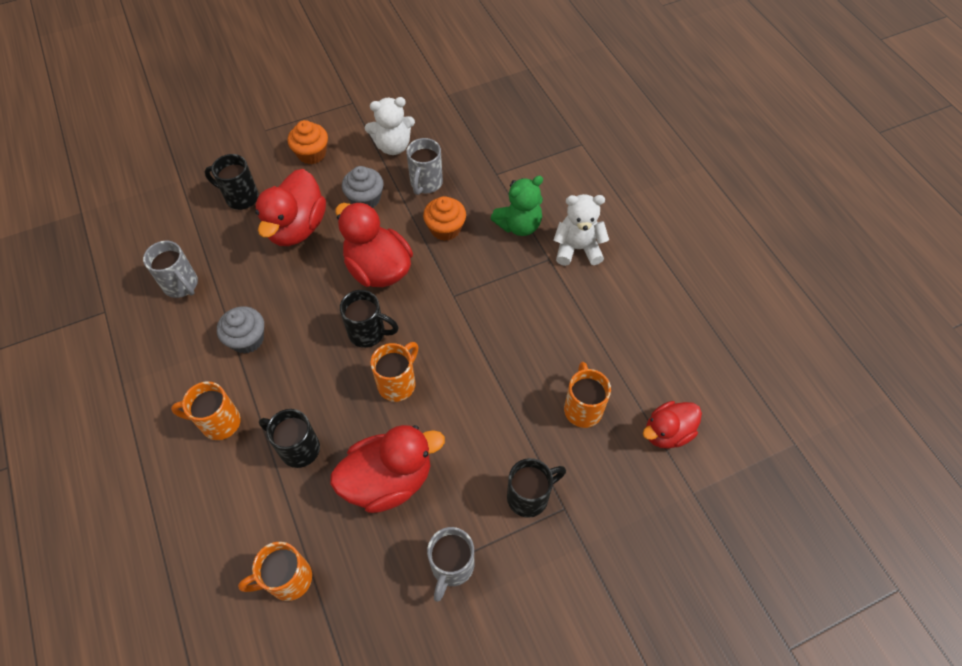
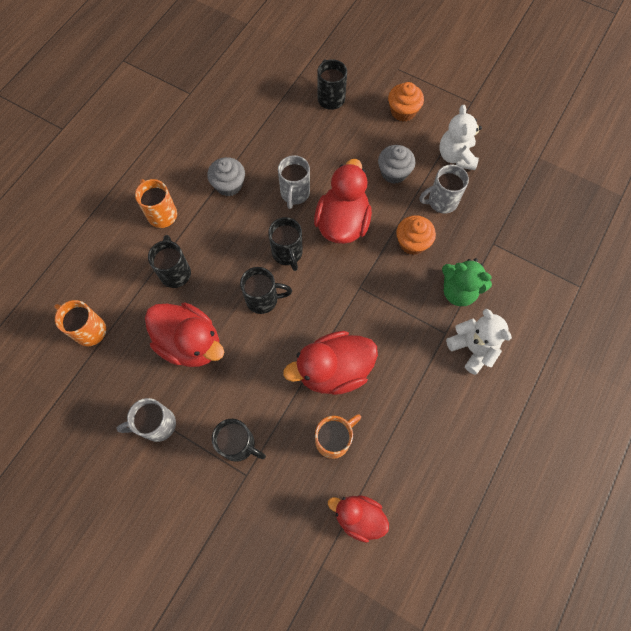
camera: 55 degrees right, 10 degrees up
grey mug [143,241,198,298] -> grey mug moved to [278,155,310,209]
red duck [255,169,326,246] -> red duck moved to [283,331,378,395]
white teddy bear [365,97,415,155] -> white teddy bear turned 45 degrees clockwise [439,105,482,170]
orange mug [370,342,418,402] -> black mug [240,267,292,314]

